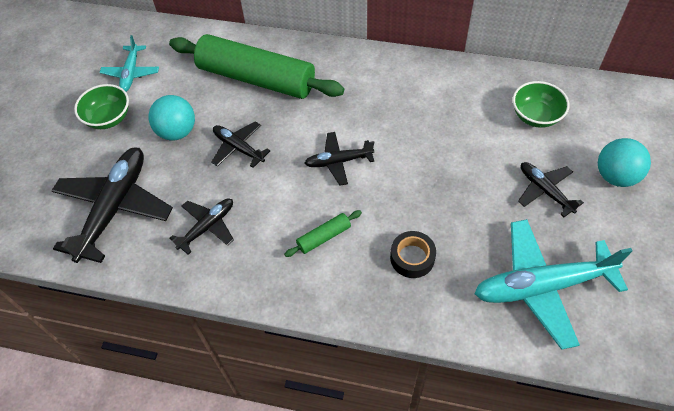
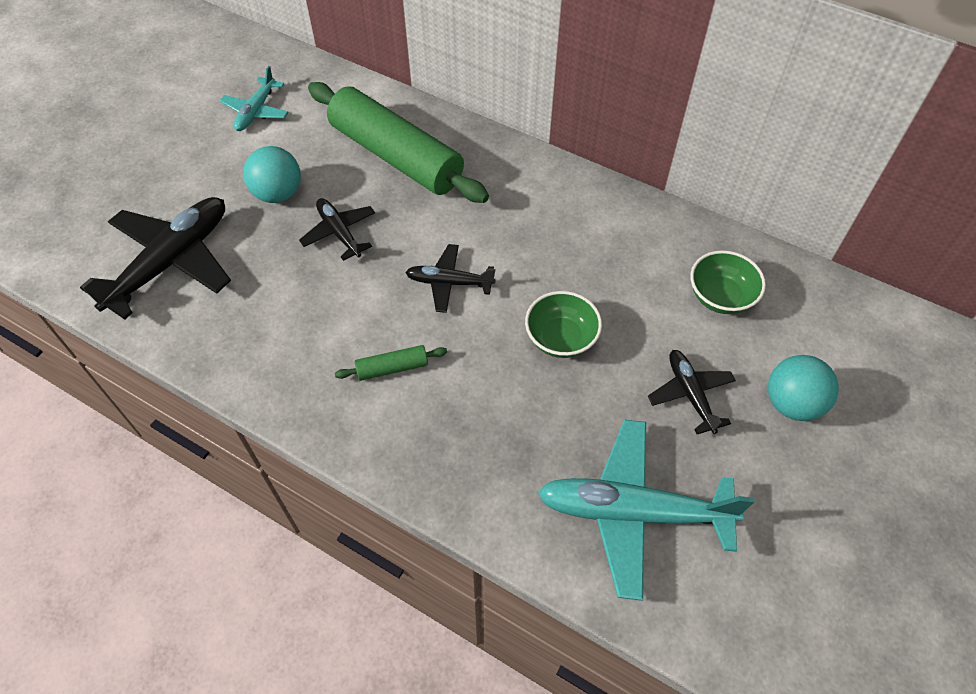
camera: 15 degrees right, 0 degrees up
green bowl [74,84,129,129] -> green bowl moved to [525,291,602,358]
black plane [170,198,234,255] -> none
black tape [390,231,436,278] -> none

